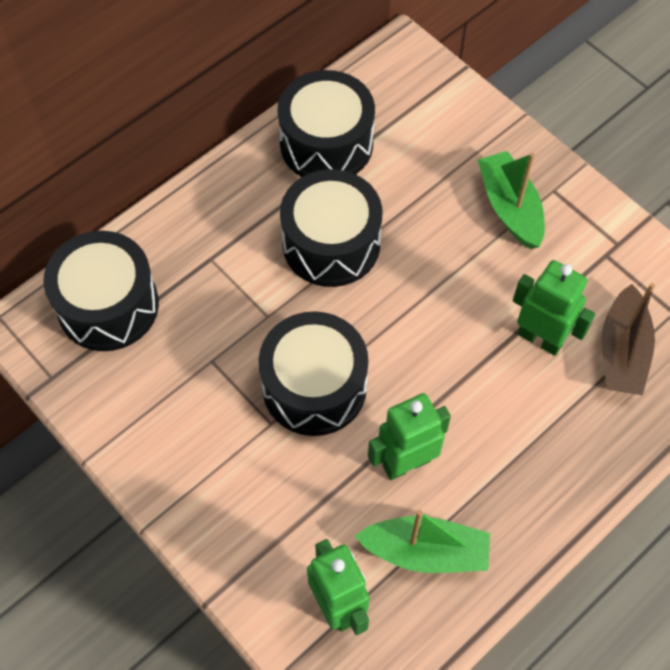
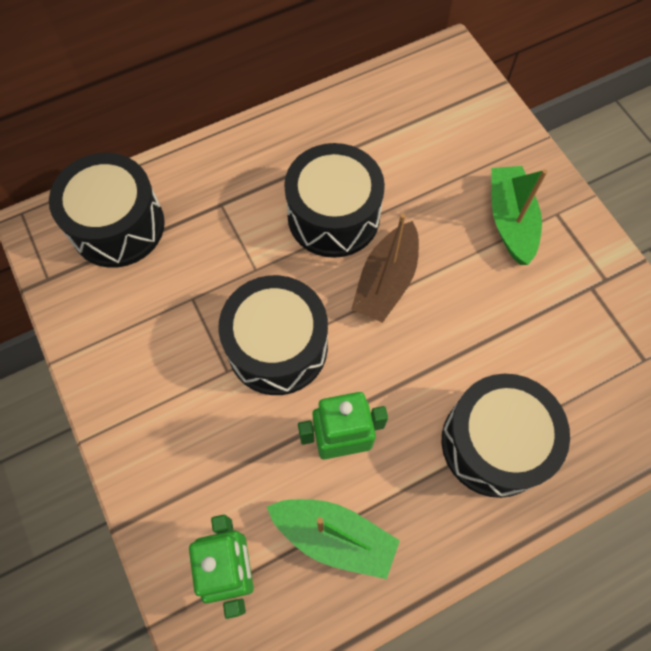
camera: 15 degrees right, 5 degrees up
black drum [278,70,375,177] -> black drum moved to [442,374,570,498]
green robot [513,260,595,356] -> none
brown boat [602,283,655,395] -> brown boat moved to [351,213,419,323]

